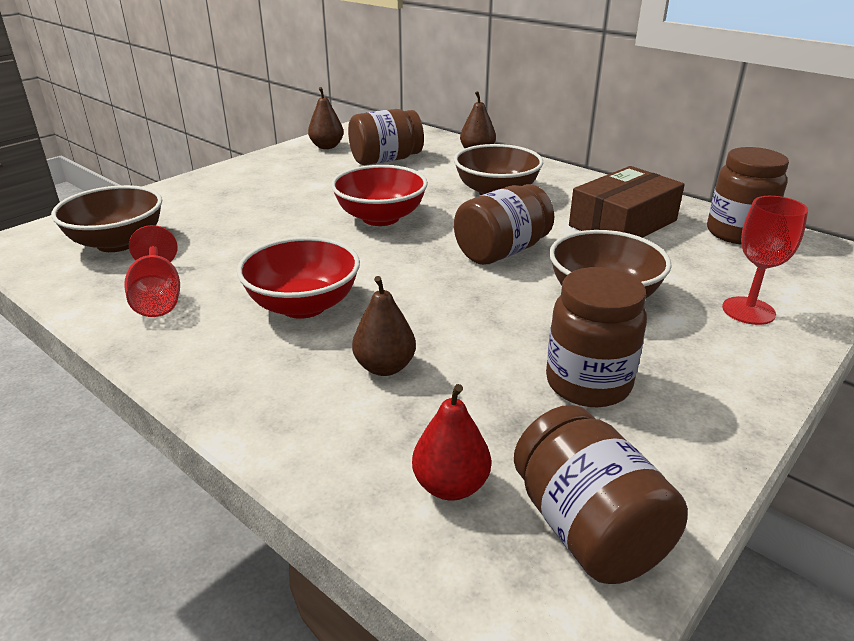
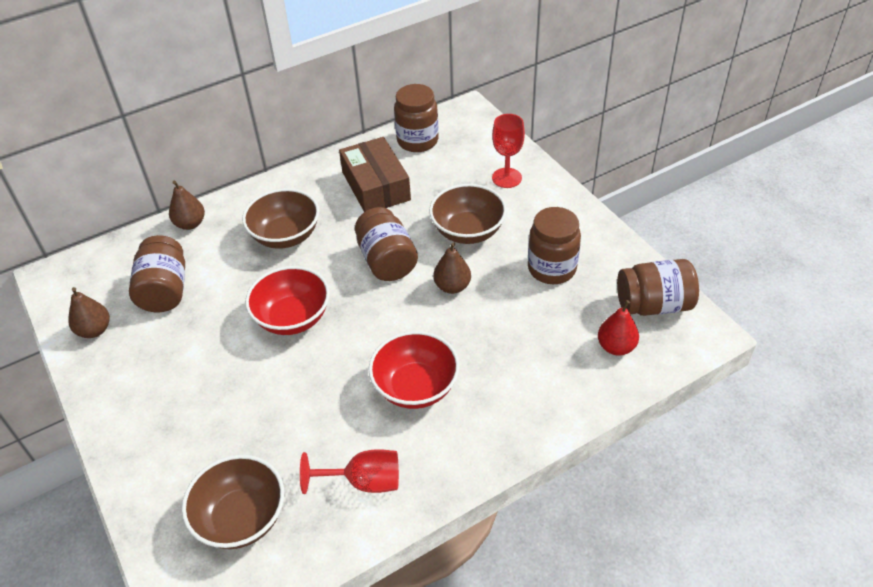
camera: 70 degrees left, 15 degrees up
brown pear [352,276,416,376] -> brown pear moved to [433,242,471,294]

